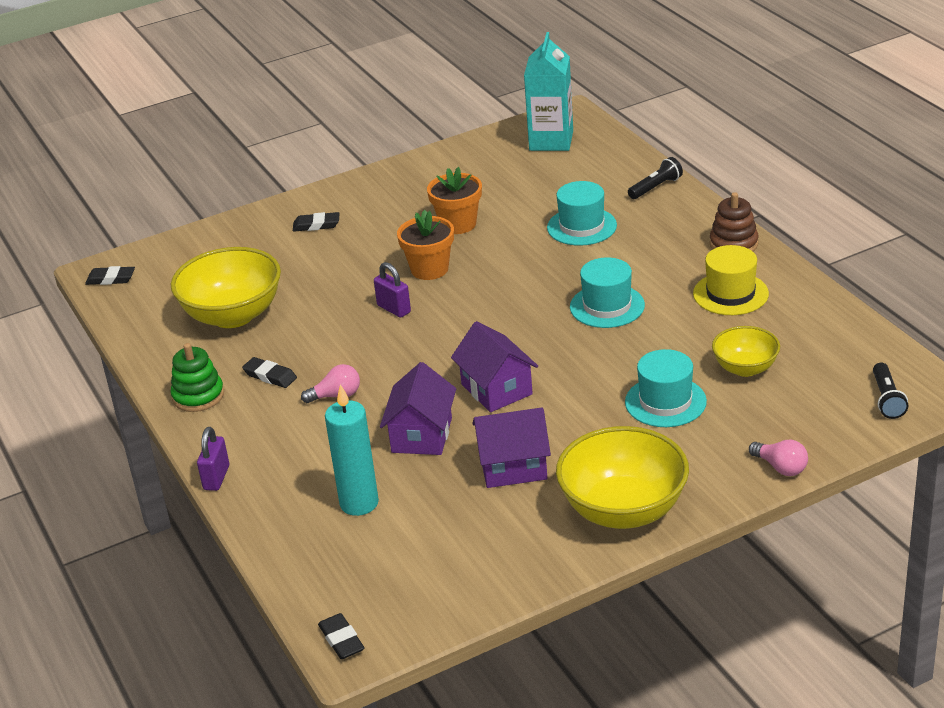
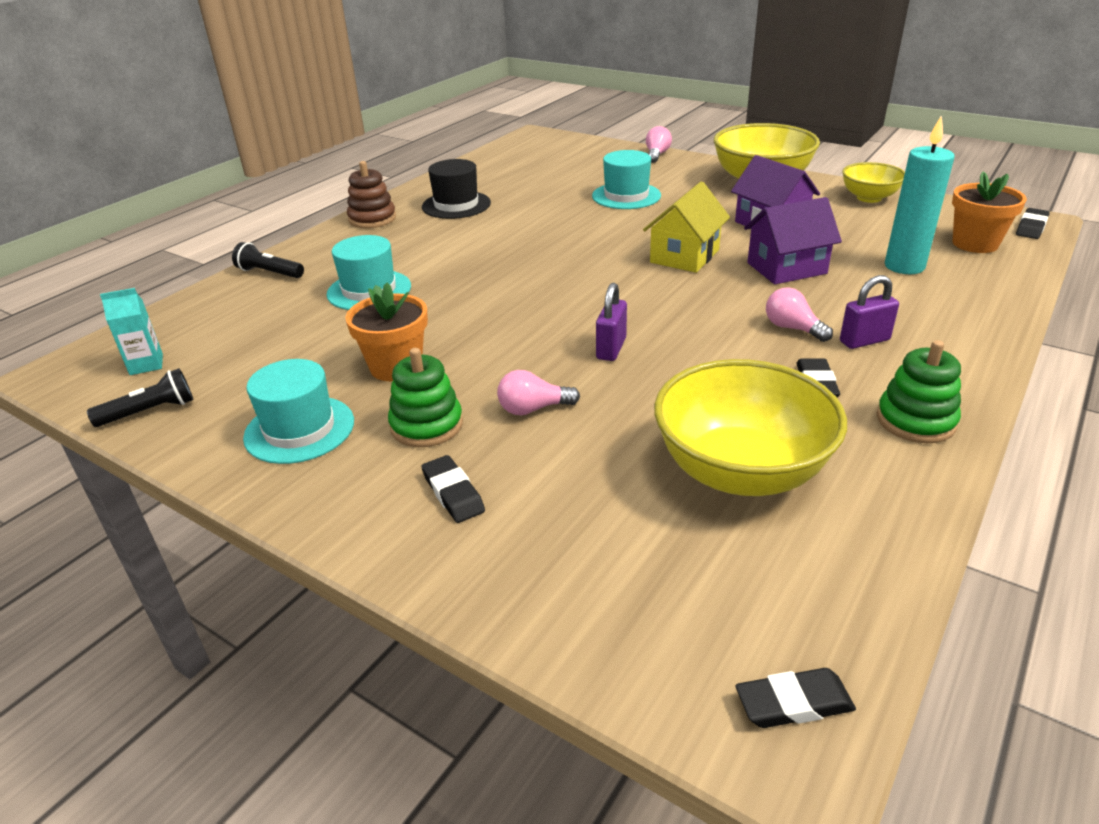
camera: 120 degrees left, 0 degrees up
black eraser [85,266,135,285] -> black eraser turned 75 degrees counterclockwise [735,668,856,728]
purple padlock [197,427,229,491] -> purple padlock moved to [840,275,899,349]
orange flower pot [397,210,454,280] -> orange flower pot moved to [952,171,1027,253]
purple house [451,321,538,412] -> yellow house [643,182,730,273]
turquoise carton [524,32,573,151] -> turquoise carton [100,288,163,375], size x0.51
turquoise hat [570,257,645,328] -> turquoise hat moved to [243,359,354,464]
yellow hat [693,245,769,315] -> black hat [422,159,491,219]
yellow bowl [712,326,780,377] -> yellow bowl moved to [842,162,905,203]
black flashlight [873,363,908,419] -> black flashlight moved to [87,368,193,427]
none -> green stacking toy [388,348,463,447]
none -> pink light bulb [497,370,580,415]

